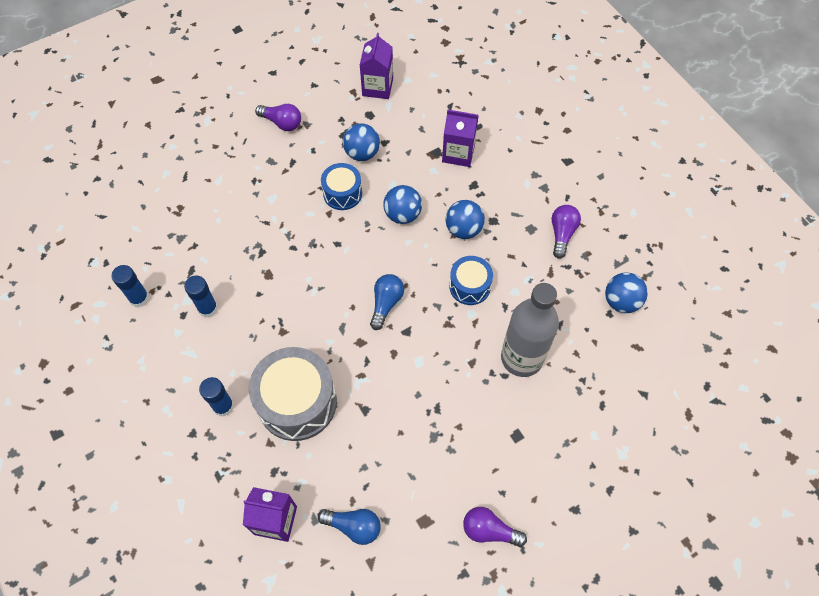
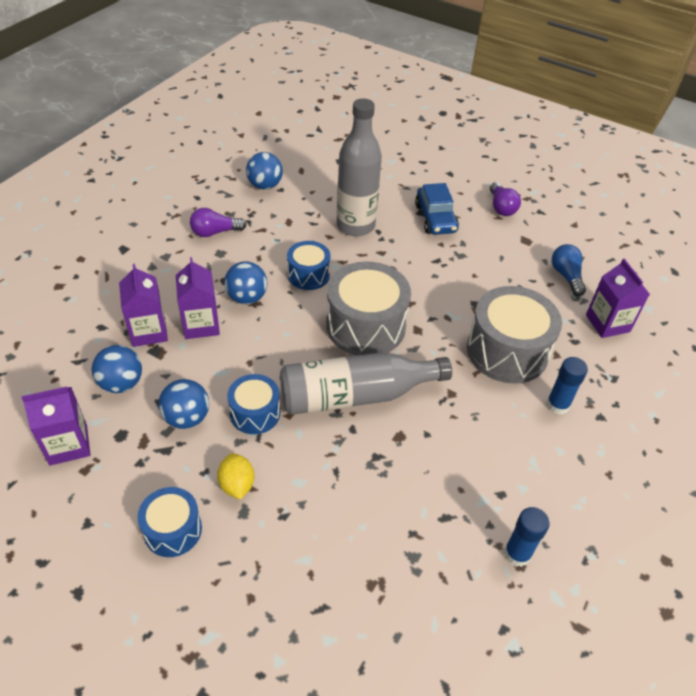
camera: 120 degrees left, 15 degrees down
blue glue stick [184,275,218,318] -> none
purple light bulb [255,104,301,131] -> blue drum [137,487,202,557]
blue light bulb [370,274,404,330] -> grey drum [326,261,411,356]
blue ball [383,185,422,224] -> blue ball moved to [92,345,142,393]
none -> purple carton [176,257,220,339]
none -> yellow lemon [217,453,254,500]
none -> grey bottle [280,352,452,415]
none -> blue car [415,183,459,235]

